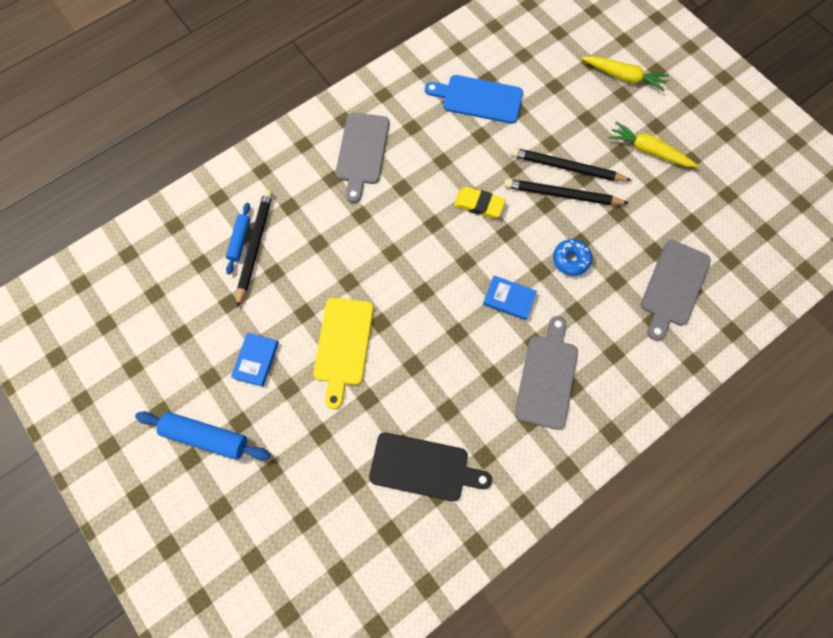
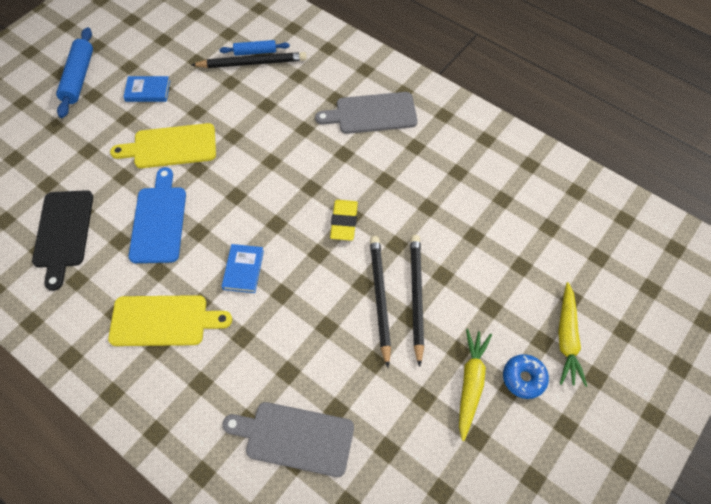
camera: 75 degrees right, 10 degrees down
blue cutting board [425,75,523,124] -> blue cutting board moved to [129,167,186,263]
grey cutting board [515,316,578,430] -> yellow cutting board [108,295,232,346]
blue donut [553,239,592,276] -> blue donut moved to [503,354,549,399]

